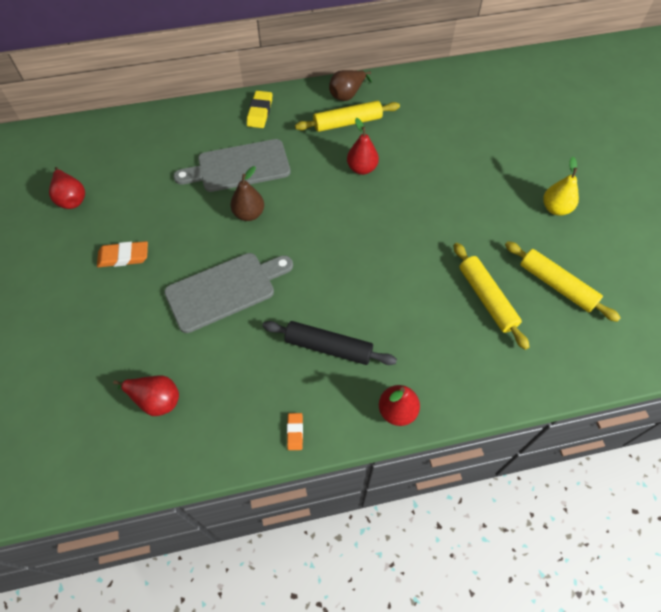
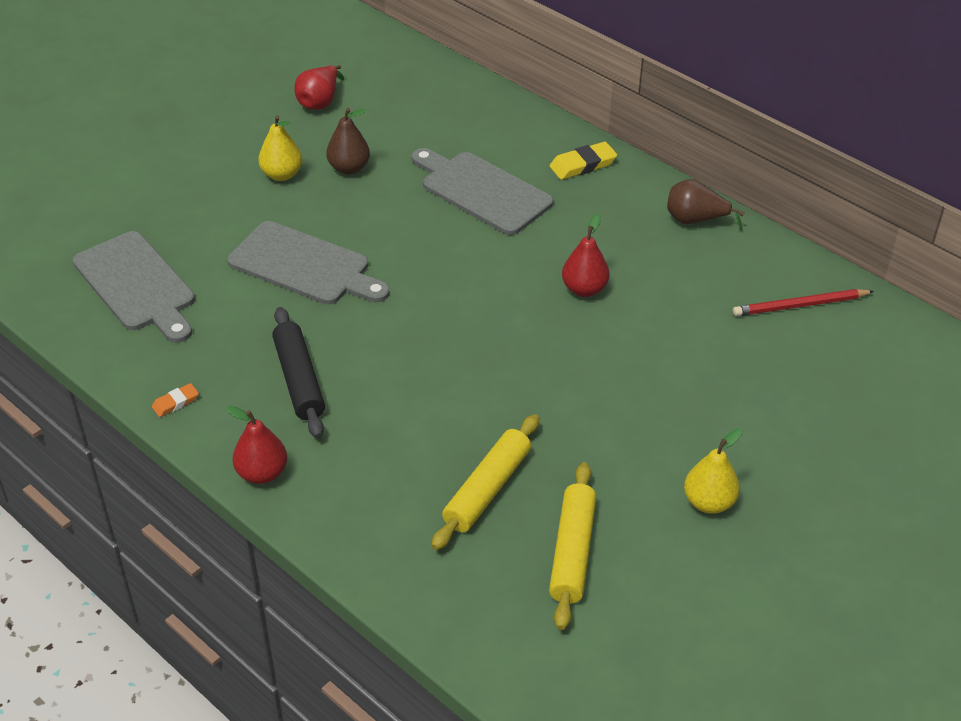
camera: 55 degrees right, 15 degrees down
orange eraser [97,241,148,267] -> yellow pear [258,115,302,181]
red pear [113,376,179,416] -> grey cutting board [73,231,195,343]
brown pear [230,166,264,221] -> brown pear moved to [326,108,370,174]
yellow rolling pin [295,101,400,132] -> none
none -> red pencil [733,289,874,316]

